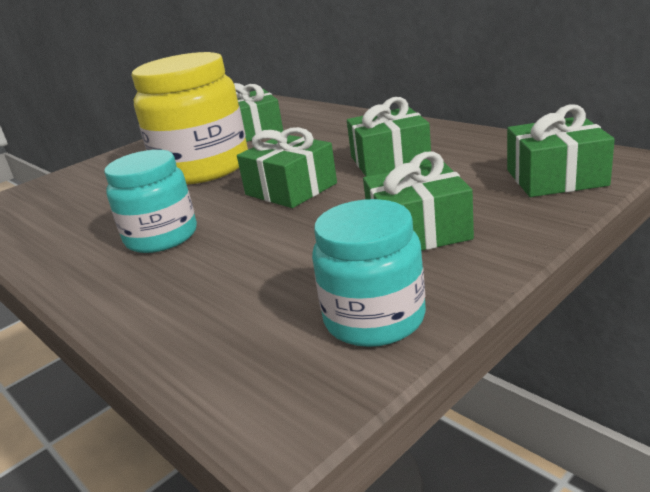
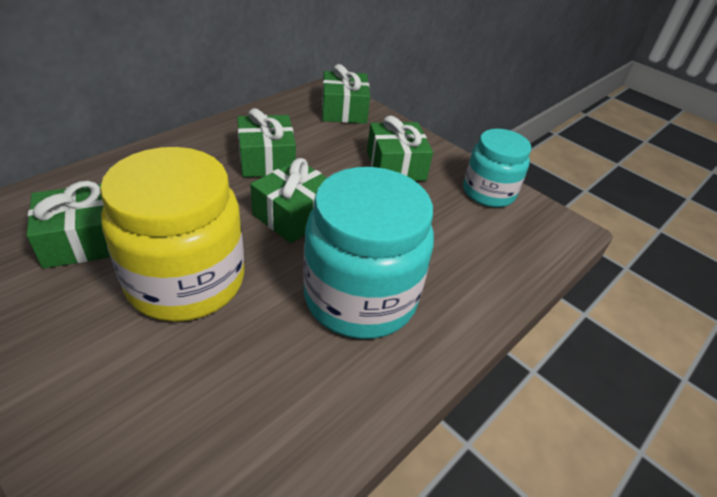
camera: 100 degrees left, 15 degrees up
turquoise jar [104,150,197,253] -> turquoise jar [303,167,434,339], size x1.62

